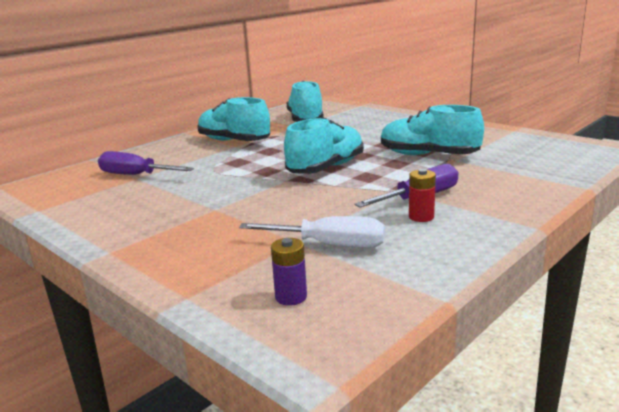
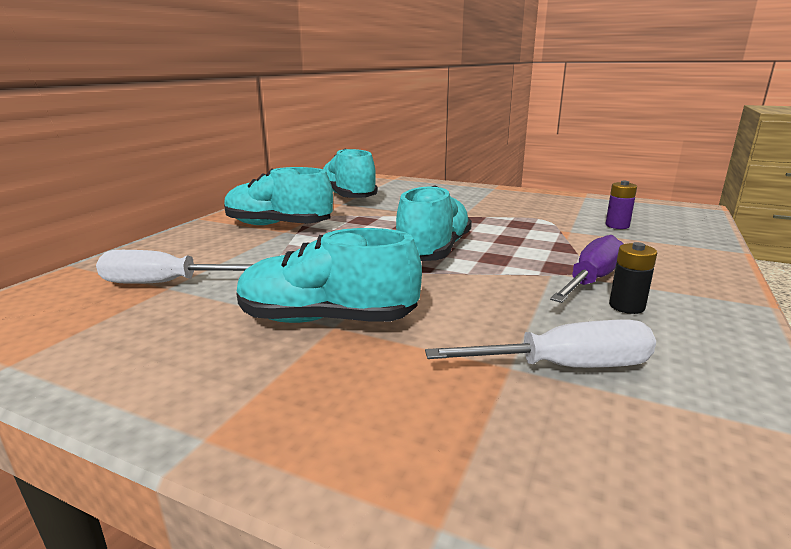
camera: 20 degrees left, 0 degrees up
purple screwdriver [98,151,194,175] -> white screwdriver [96,250,253,284]
purple battery [271,238,307,306] -> purple battery moved to [605,181,637,229]
turquoise shoe [381,105,484,155] -> turquoise shoe moved to [236,228,422,323]
red battery [409,169,436,222] -> black battery [609,242,657,314]

